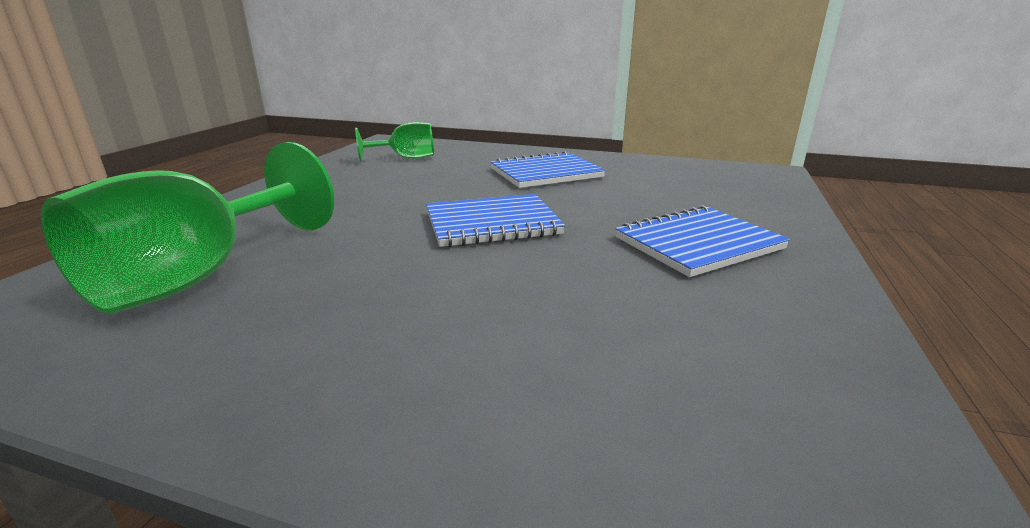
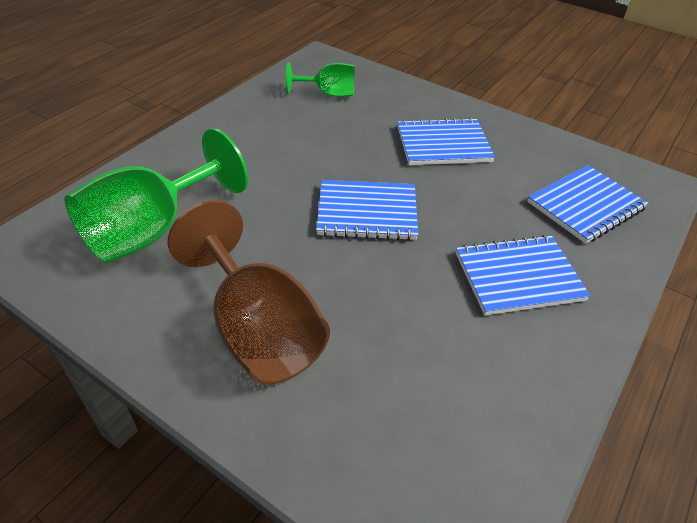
camera: 15 degrees right, 20 degrees up
none -> brown goblet [168,200,330,385]
none -> blue notebook [527,165,648,244]

